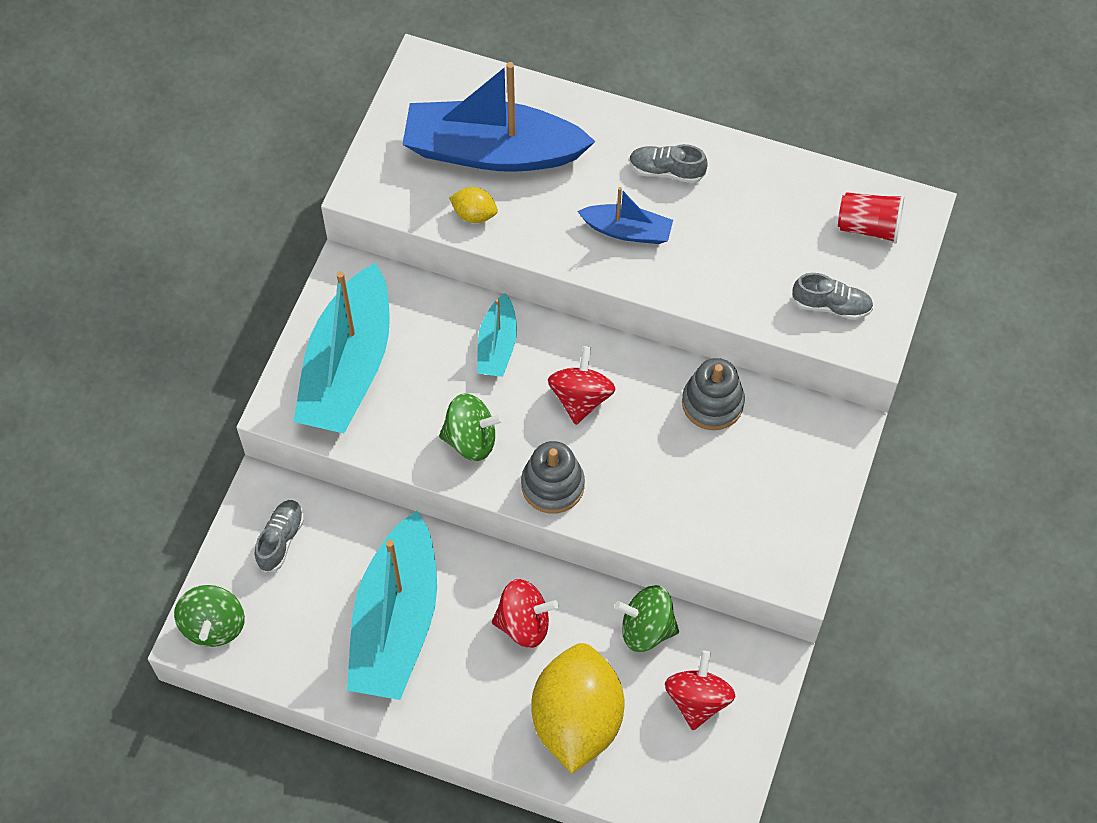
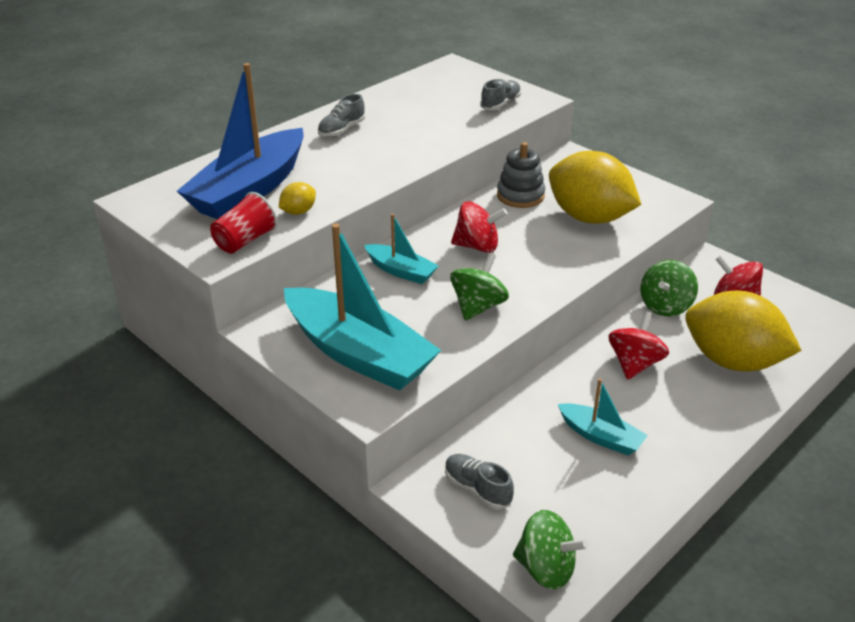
camera: 65 degrees left, 25 degrees down
turquoise boat [347,511,437,700] -> turquoise boat [558,378,648,455], size x0.49
grey stacking toy [521,441,585,514] -> none
red spinning top [548,346,616,425] -> red spinning top turned 150 degrees clockwise [451,201,507,253]
blue boat [577,187,673,244] -> none
red cup [838,192,904,244] -> red cup moved to [210,192,278,254]
none -> yellow lemon [549,151,641,224]

